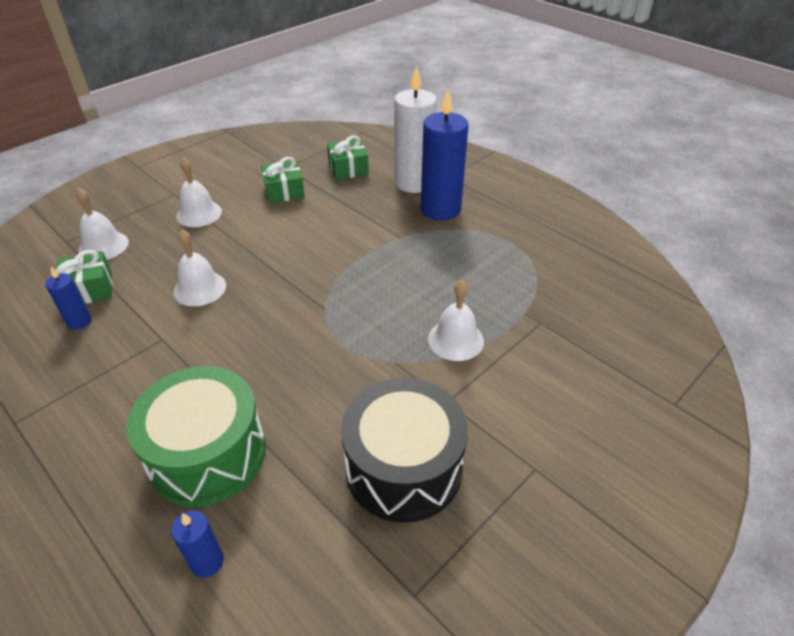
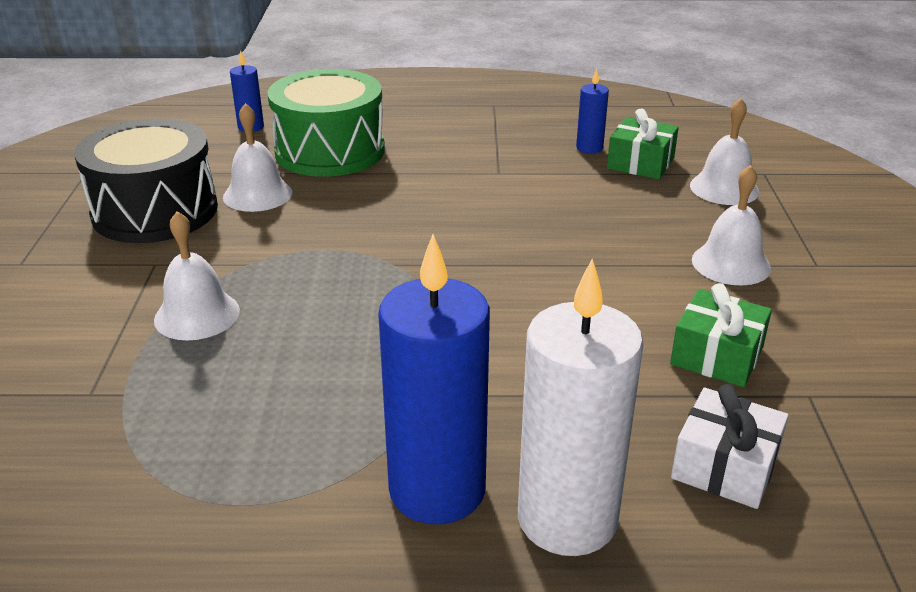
camera: 135 degrees right, 10 degrees down
white bell [174,230,226,306] -> white bell moved to [223,103,292,212]
green gift [327,135,369,180] -> white gift [671,384,789,509]

